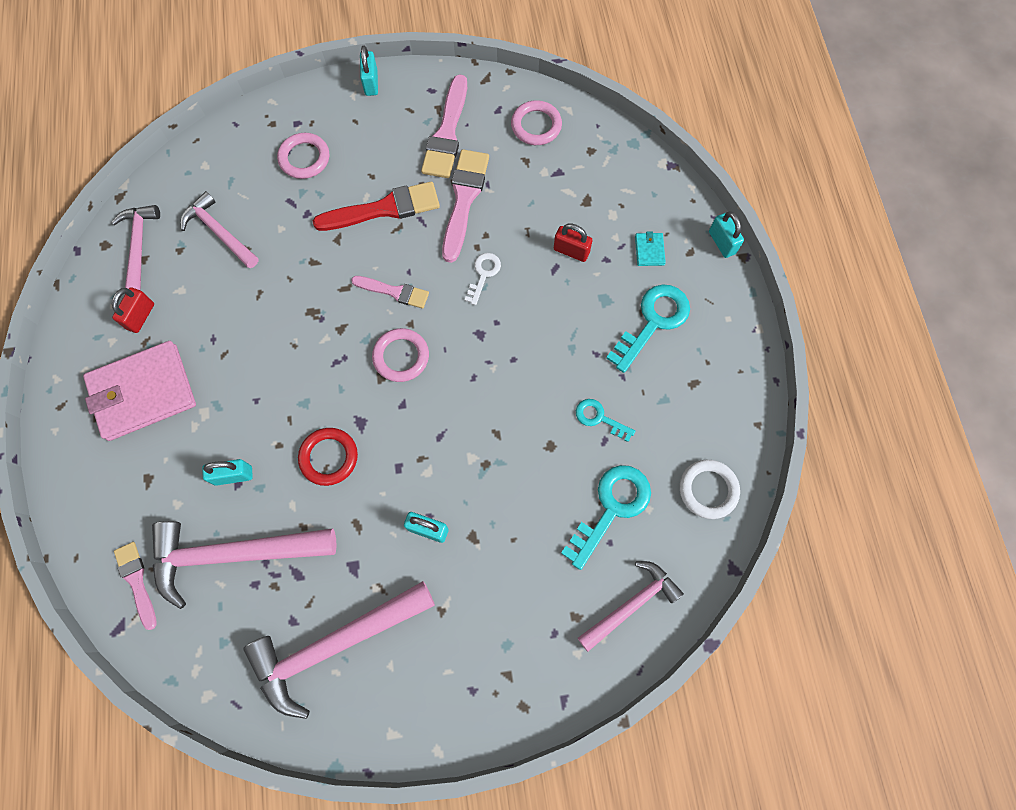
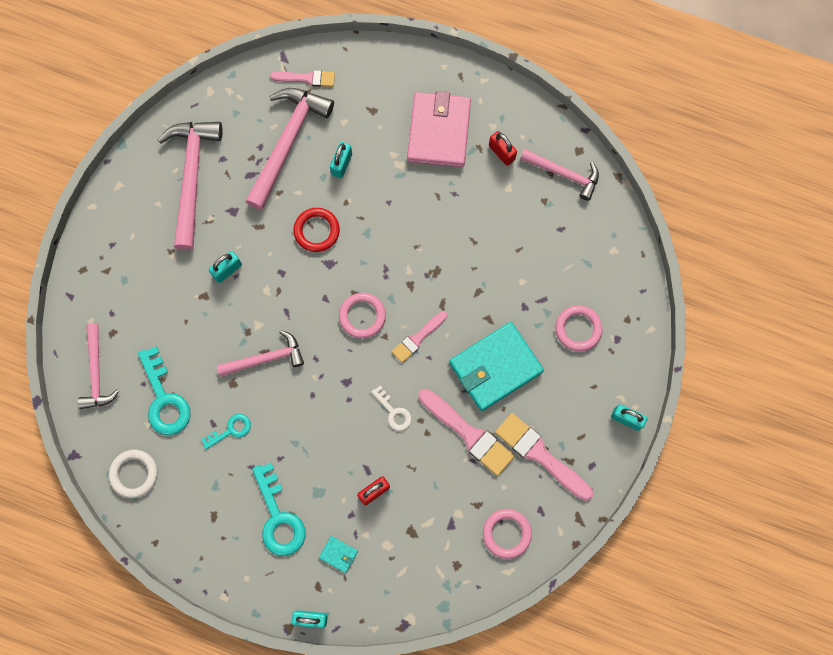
camera: 120 degrees right, 5 degrees up
pink hammer [181,191,259,268] -> pink hammer moved to [217,330,304,377]
red brush [313,182,440,231] -> turquoise wallet [449,322,544,411]

